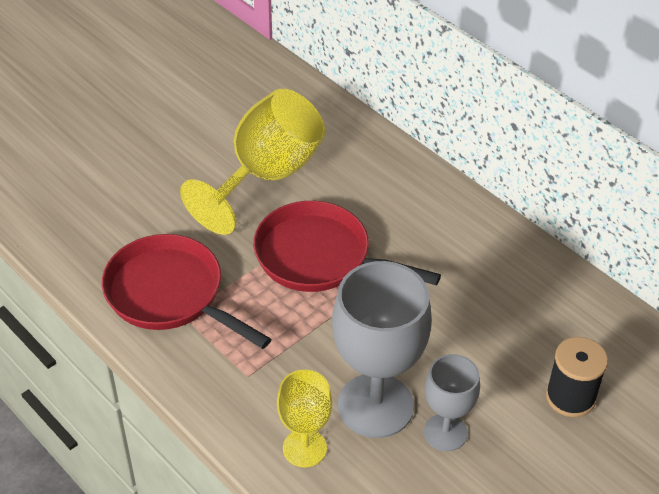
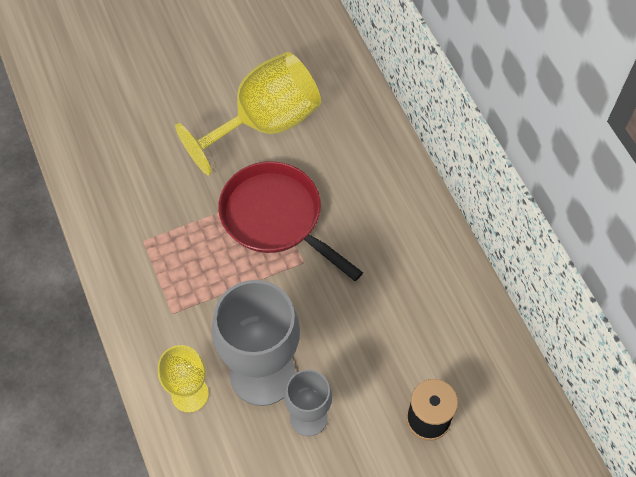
camera: 20 degrees right, 15 degrees up
red pan [102,234,271,349] -> none

